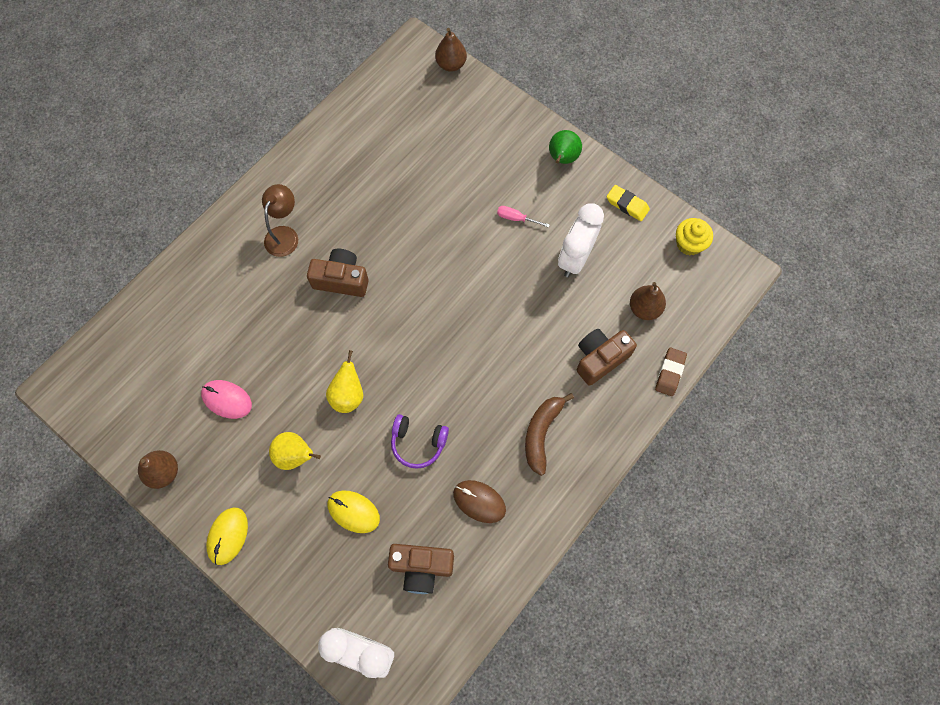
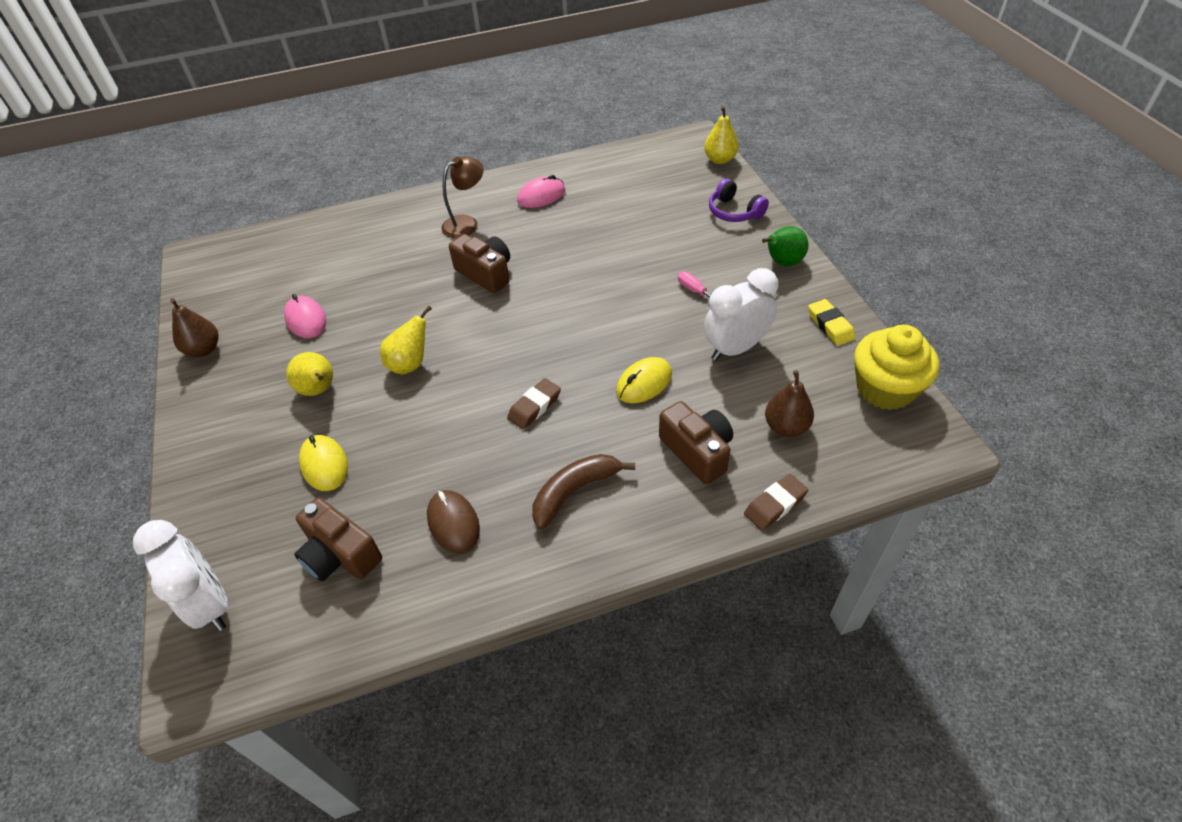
camera: 35 degrees right, 20 degrees down
yellow mouse [206,508,248,565] -> yellow mouse moved to [616,357,672,403]
purple headphones [391,414,449,469] -> purple headphones moved to [709,179,769,222]
brown pear [435,28,467,72] -> yellow pear [704,106,739,164]
brown camera [577,329,637,386] -> brown camera turned 60 degrees clockwise [659,401,733,484]
yellow cupcake [676,218,713,255] -> yellow cupcake [854,325,939,410], size x1.61
none -> brown eraser [507,378,561,429]
none -> pink mouse [517,175,565,208]

